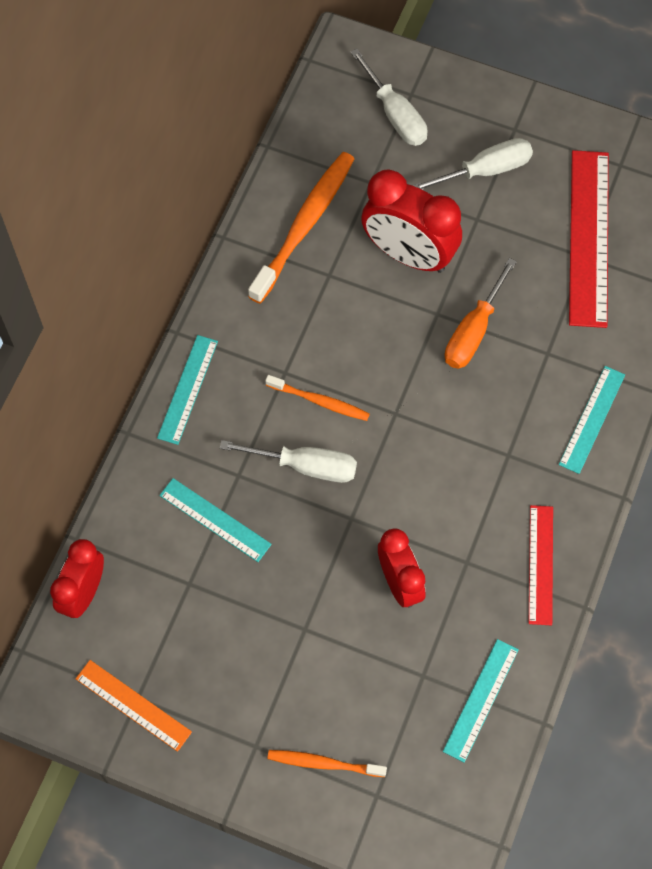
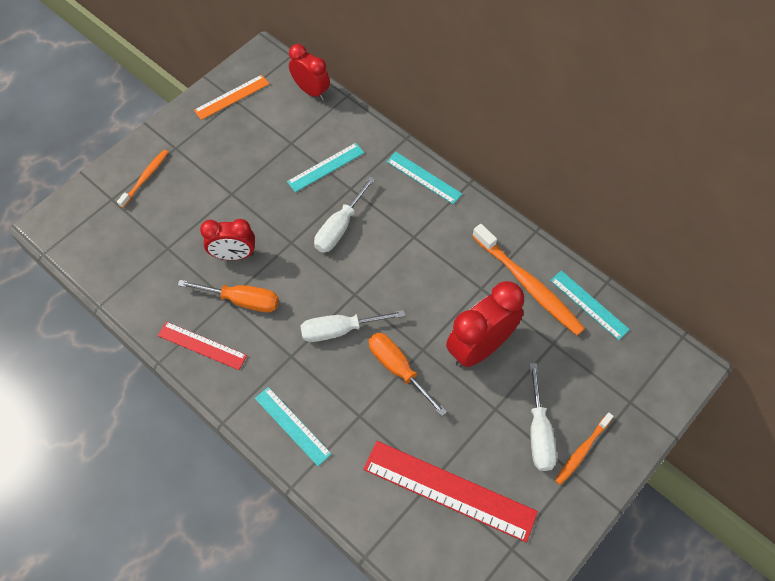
camera: 110 degrees right, 5 degrees down
orange toothbrush [265,375,370,421] -> orange toothbrush moved to [555,412,614,485]
white screwdriver [350,49,427,146] -> white screwdriver moved to [300,310,405,342]
turquoise ruler [443,639,519,763] -> turquoise ruler moved to [550,270,630,340]
none -> orange screwdriver [178,280,279,312]

